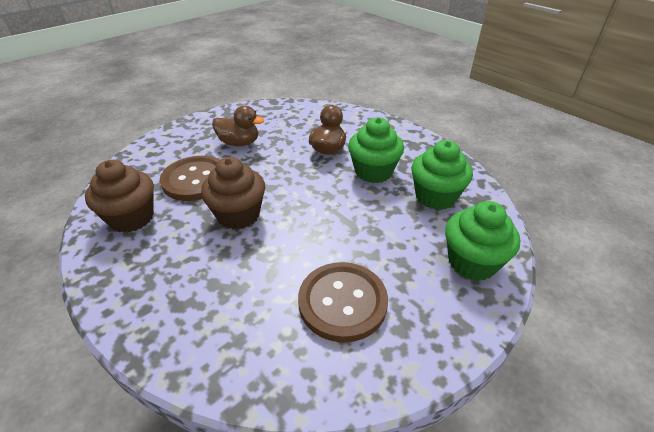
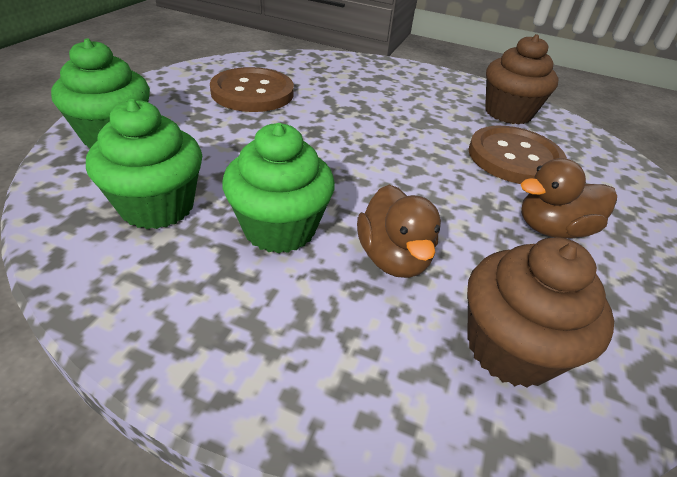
camera: 150 degrees right, 0 degrees up
brown cupcake [201,157,265,229] -> brown cupcake moved to [467,237,614,388]

